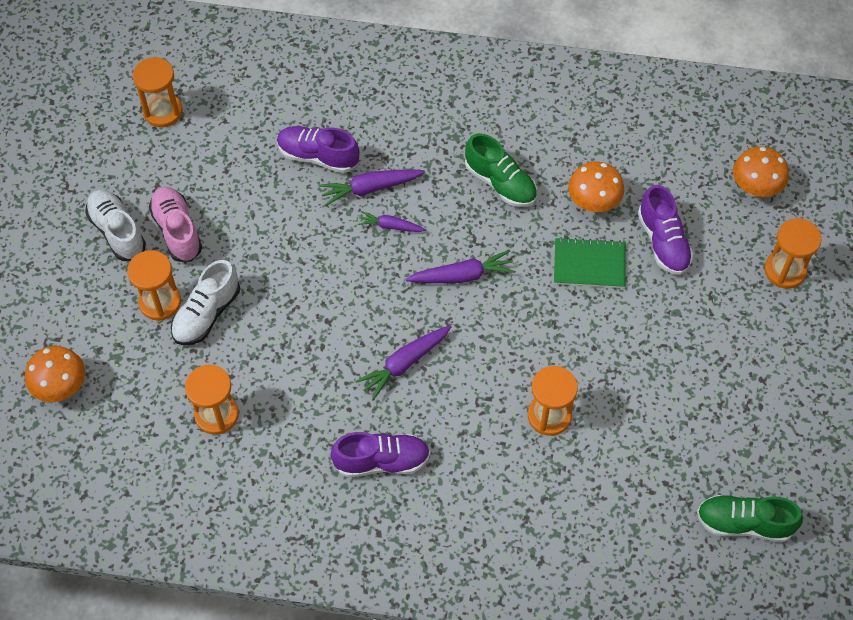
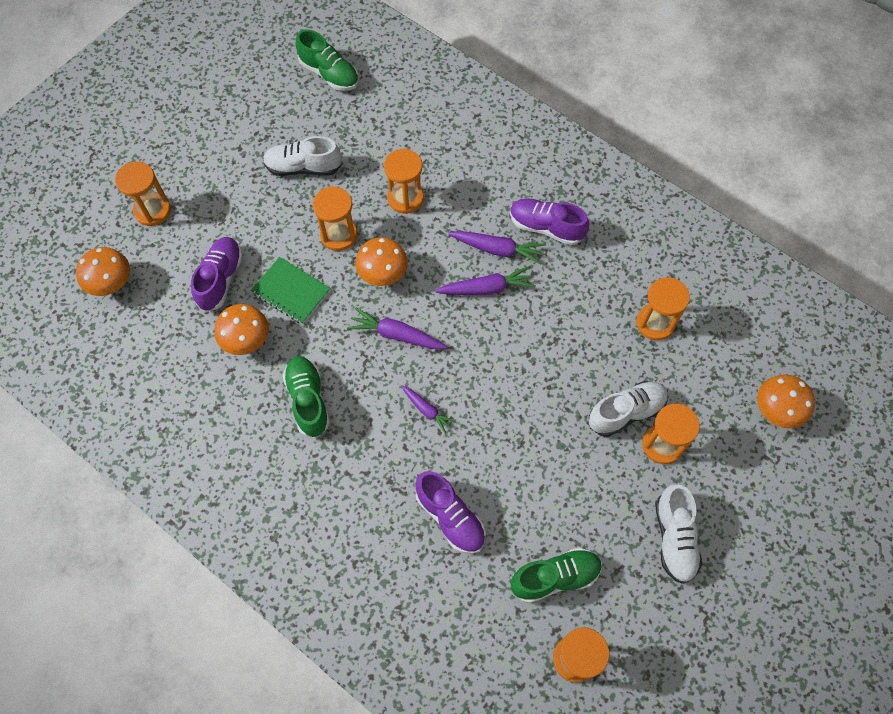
camera: 150 degrees left, 5 degrees up
pink shoe [149,187,202,262] -> none
purple carrot [319,169,425,206] -> purple carrot moved to [448,231,546,265]
none -> white shoe [263,136,341,176]
none -> orange hourglass [313,186,357,251]
none -> orange mushroom [355,237,408,286]
none -> green shoe [511,548,602,603]

